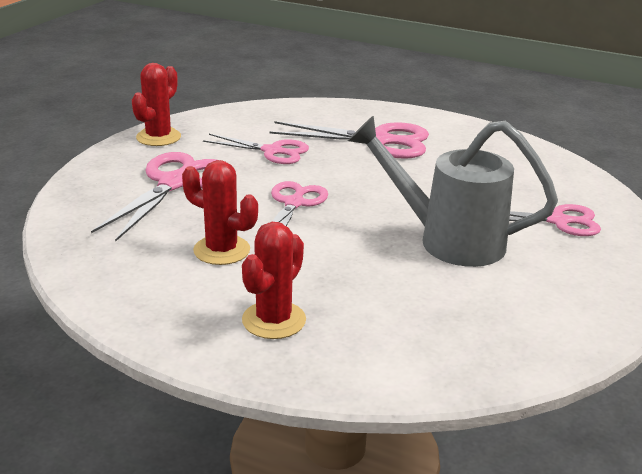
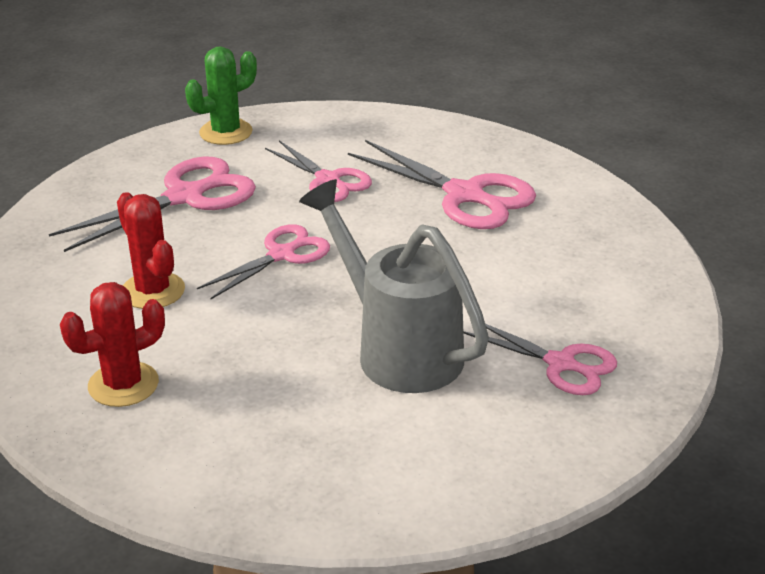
camera: 30 degrees right, 5 degrees up
red cactus [132,63,181,146] -> green cactus [185,46,257,145]

